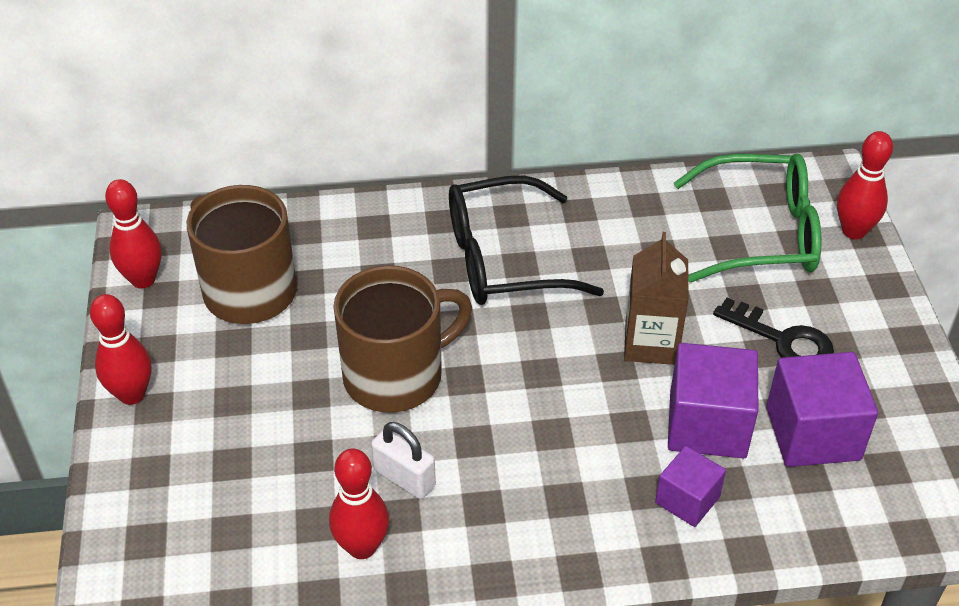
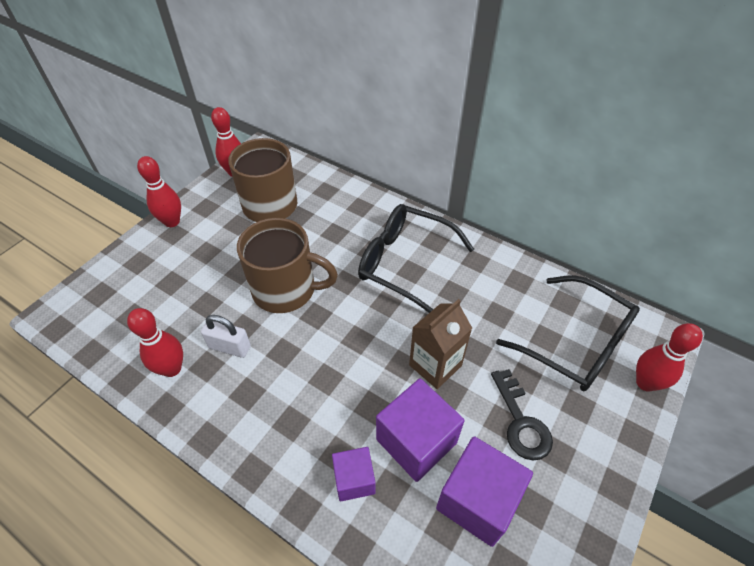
camera: 40 degrees right, 5 degrees up
white padlock [371,422,436,499] -> white padlock turned 60 degrees counterclockwise [201,315,251,358]
green glasses [674,154,821,282] -> black glasses [496,275,640,391]

